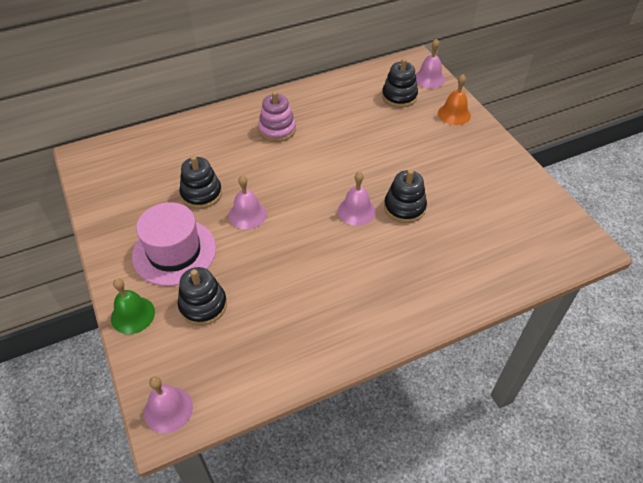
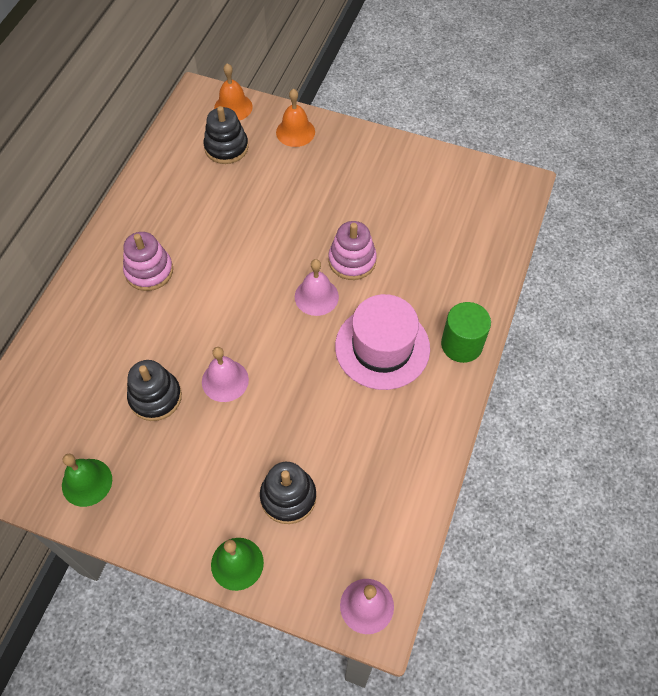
camera: 45 degrees left, 10 degrees up
pink hat [132,202,216,286] -> pink hat moved to [335,294,430,390]
black stacking toy [384,169,427,223] -> pink stacking toy [329,221,377,280]
pink bell [415,39,445,88] -> orange bell [214,63,253,121]
none -> green bell [62,454,112,507]
none -> green cylinder [441,302,491,363]

